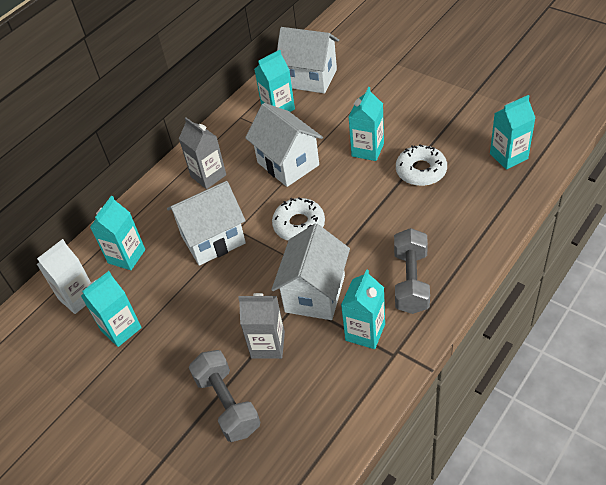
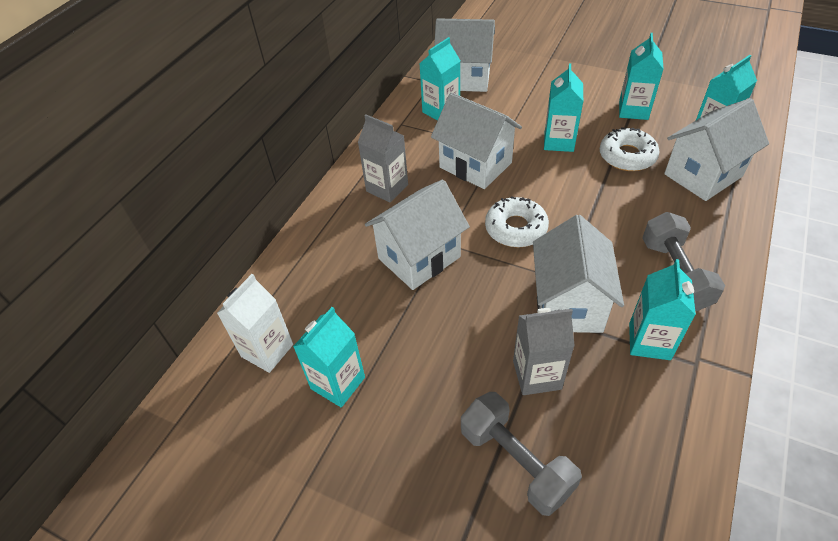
camera: 15 degrees left, 0 degrees up
turquoise carton [90,196,145,270] -> turquoise carton moved to [619,33,664,120]
none -> white house [664,98,769,201]

